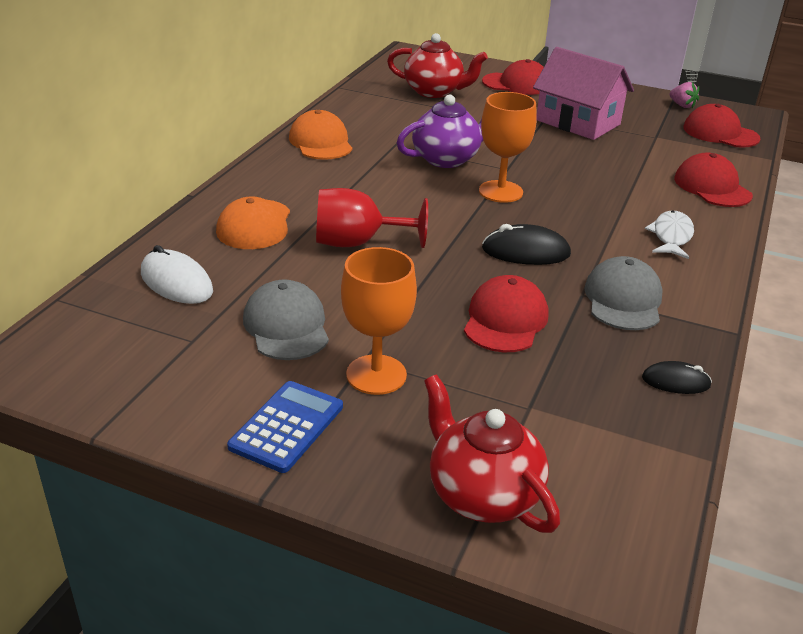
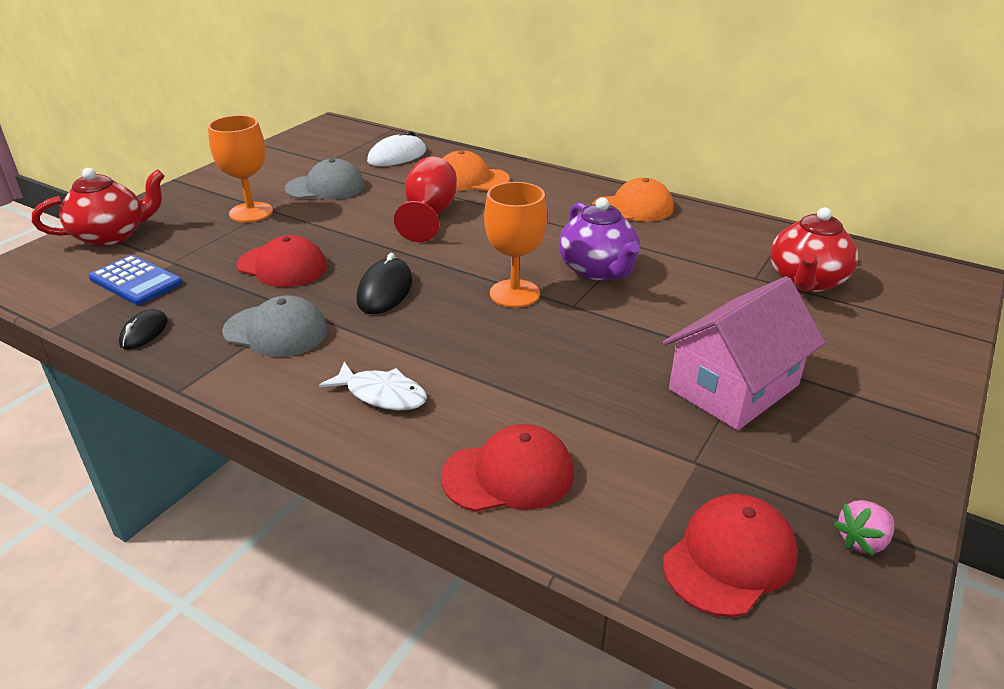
camera: 100 degrees right, 0 degrees up
blue calculator [227,381,343,473] -> blue calculator moved to [89,255,183,305]
red cap [482,59,544,95] -> none

